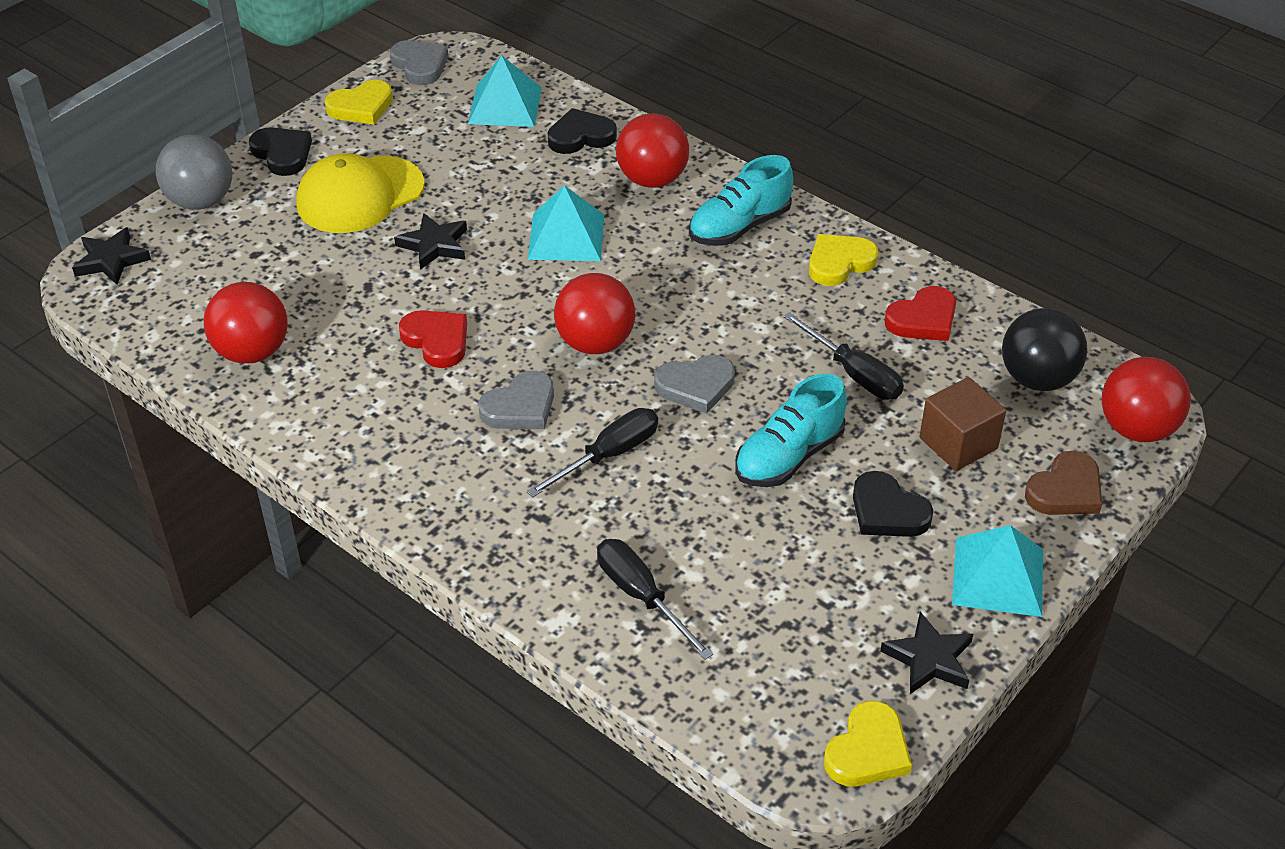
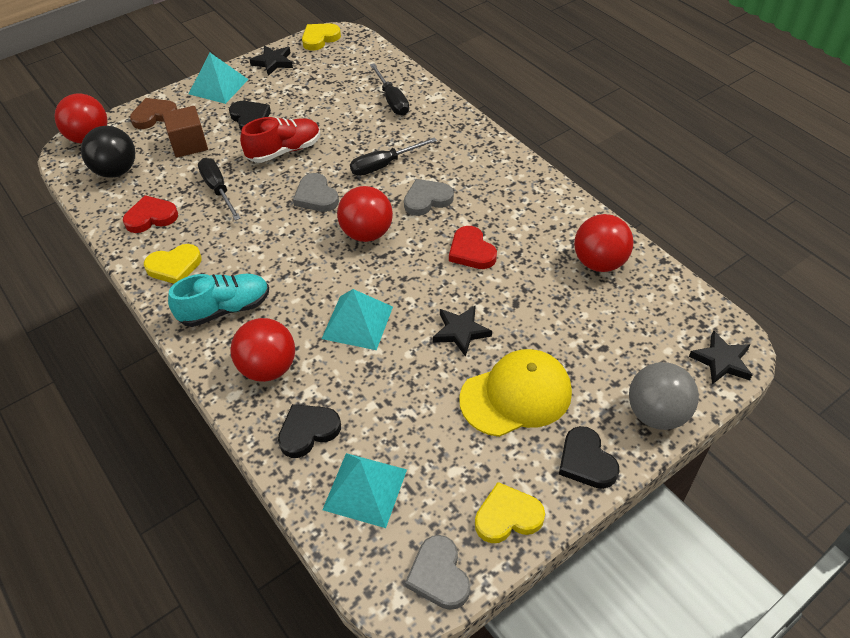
camera: 165 degrees left, 5 degrees up
black heart [548,108,617,154] -> black heart turned 150 degrees clockwise [278,404,341,458]
grey heart [654,355,735,414] -> grey heart turned 120 degrees counterclockwise [293,173,339,212]
turquoise shoe [735,373,847,487] -> red shoe [240,117,320,163]

